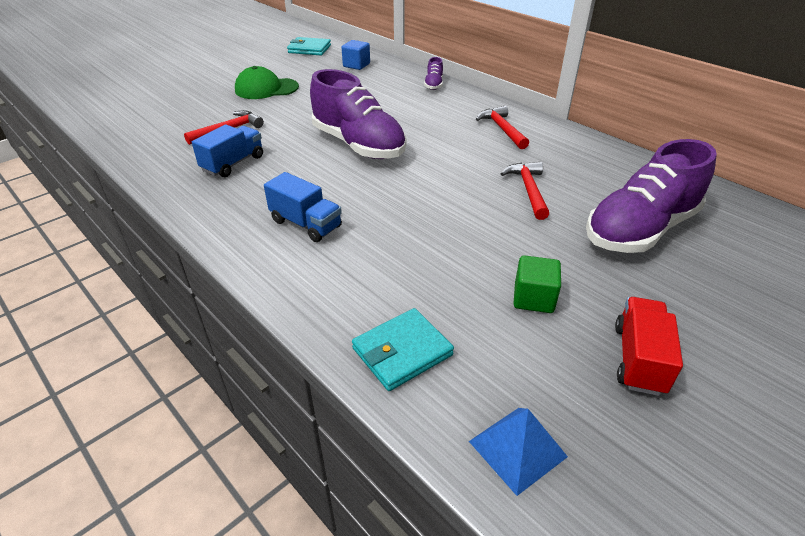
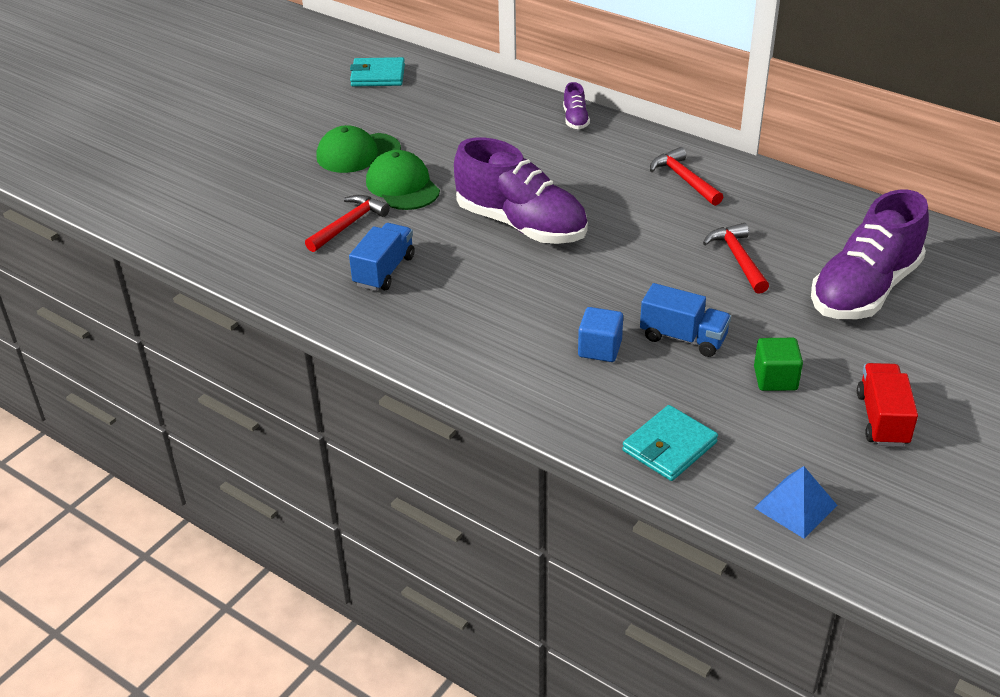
camera: 10 degrees left, 0 degrees up
blue truck [264,172,342,242] -> blue truck moved to [640,283,731,357]
blue cube [342,40,370,70] -> blue cube moved to [578,307,623,362]
none -> green cap [366,150,440,210]

